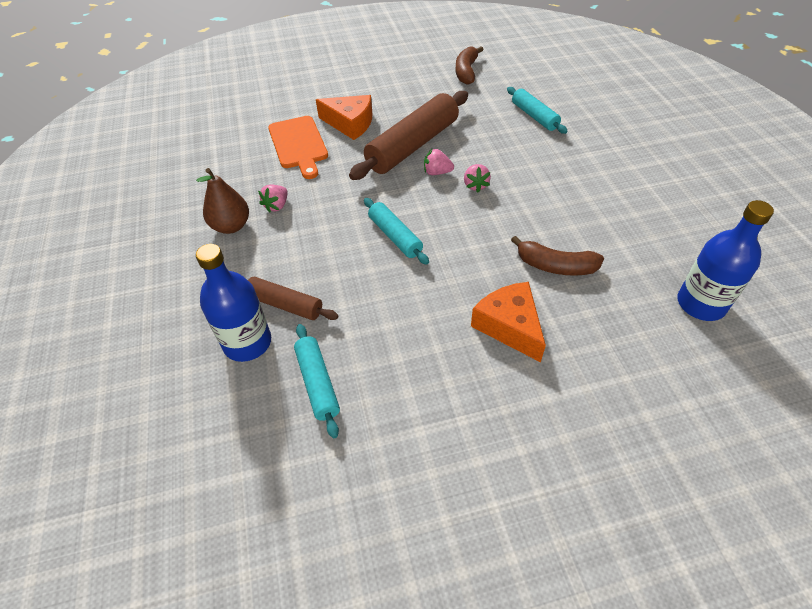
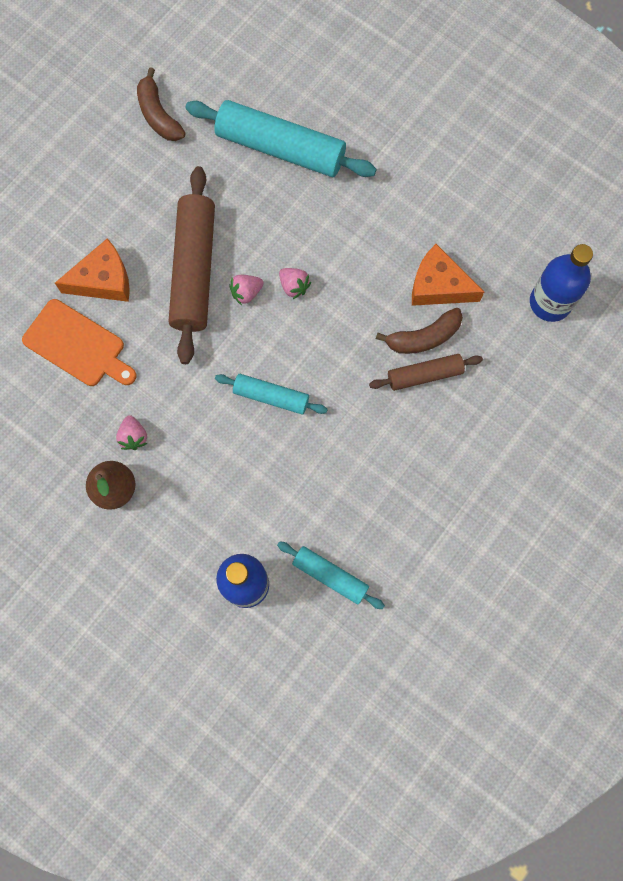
camera: 40 degrees left, 25 degrees up
brown rolling pin [248,277,339,320] -> brown rolling pin moved to [369,354,483,391]
orange cheese [471,282,546,362] -> orange cheese moved to [412,244,484,306]
turquoise rolling pin [507,87,568,134] -> turquoise rolling pin [185,100,377,177], size x1.84

